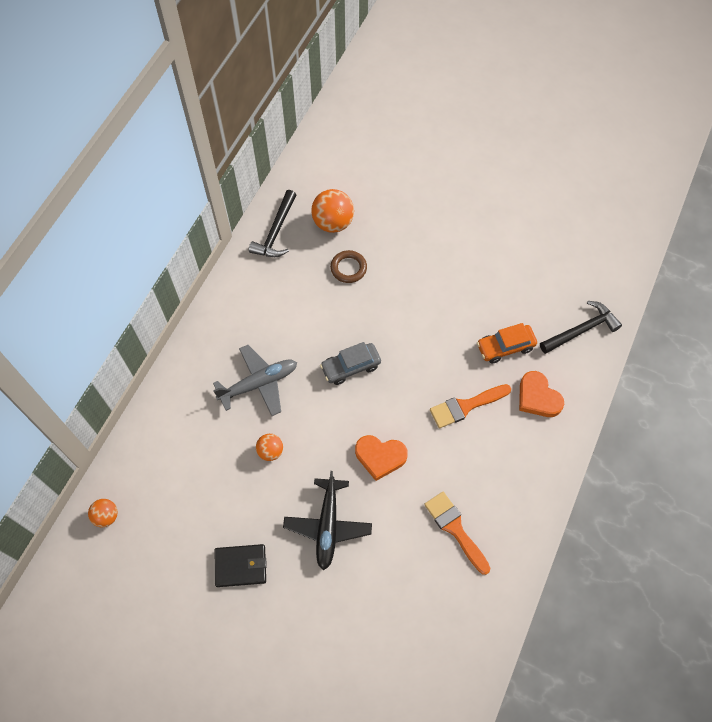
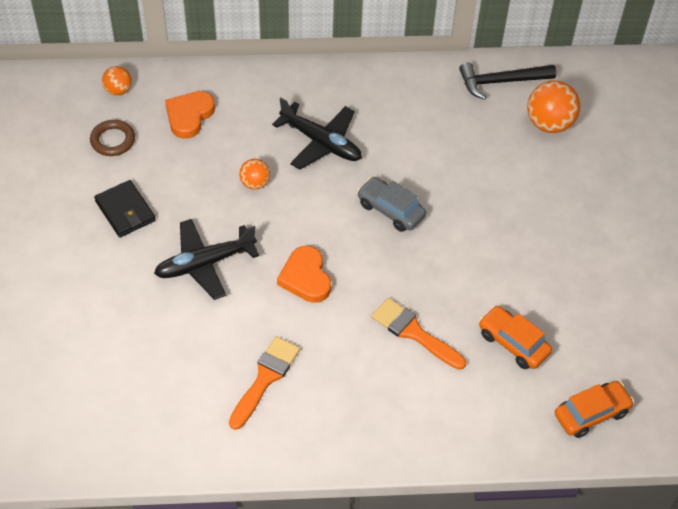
camera: 60 degrees right, 10 degrees down
grey plane [213,345,297,416] -> black plane [272,98,362,170]
brown ring [330,250,367,283] -> brown ring moved to [90,120,135,156]
orange heart [519,371,564,417] -> orange heart moved to [165,91,215,139]
black hammer [540,301,622,354] -> orange car [555,381,634,438]

